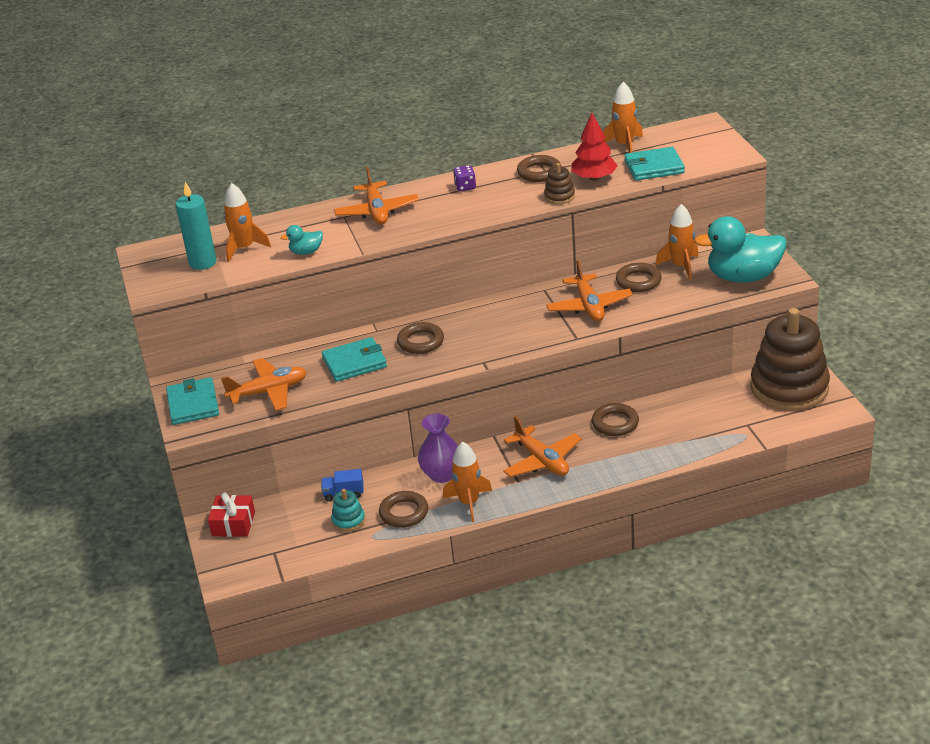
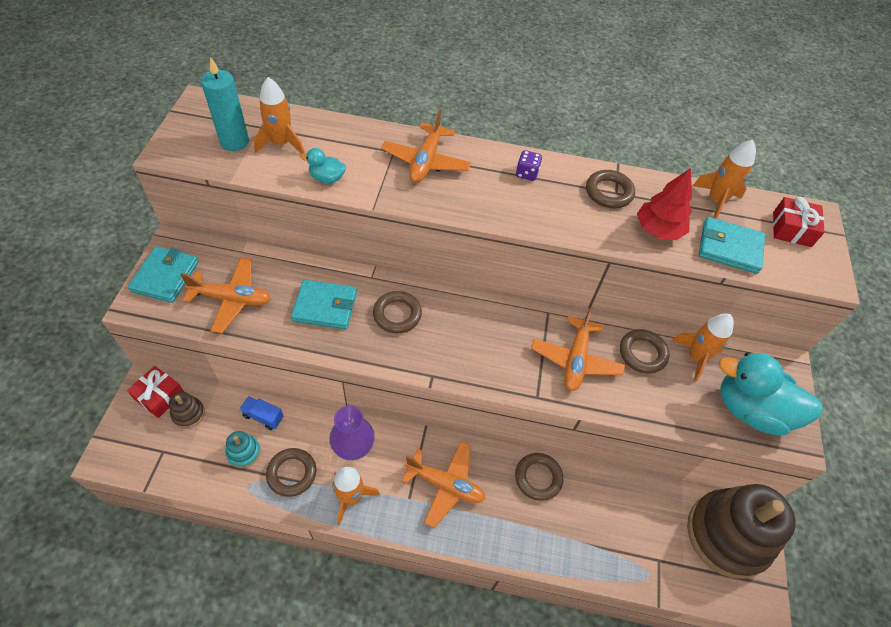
camera: 20 degrees right, 20 degrees up
orange plane [503,416,582,477] -> orange plane turned 60 degrees counterclockwise [402,441,485,528]
brown stacking toy [544,163,575,204] -> brown stacking toy moved to [169,392,205,428]
none -> red gift [773,197,825,247]

